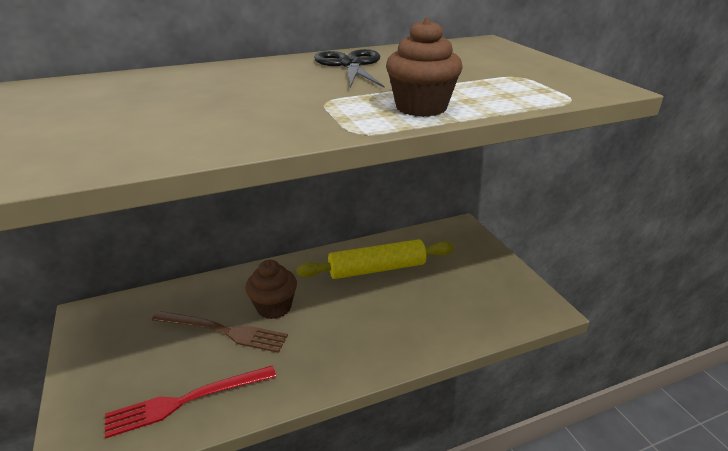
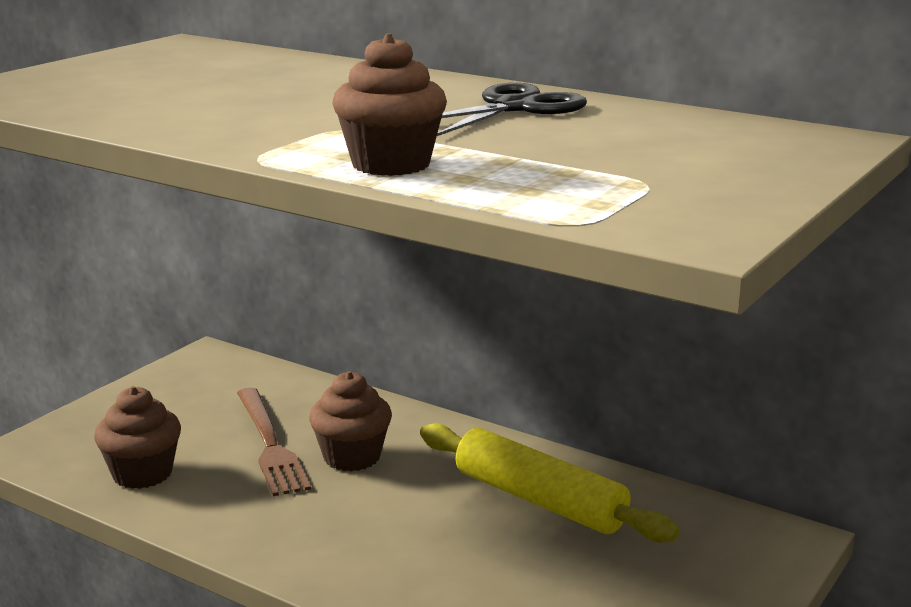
camera: 55 degrees right, 10 degrees down
red fork [105,365,276,438] -> brown cupcake [94,386,181,489]

